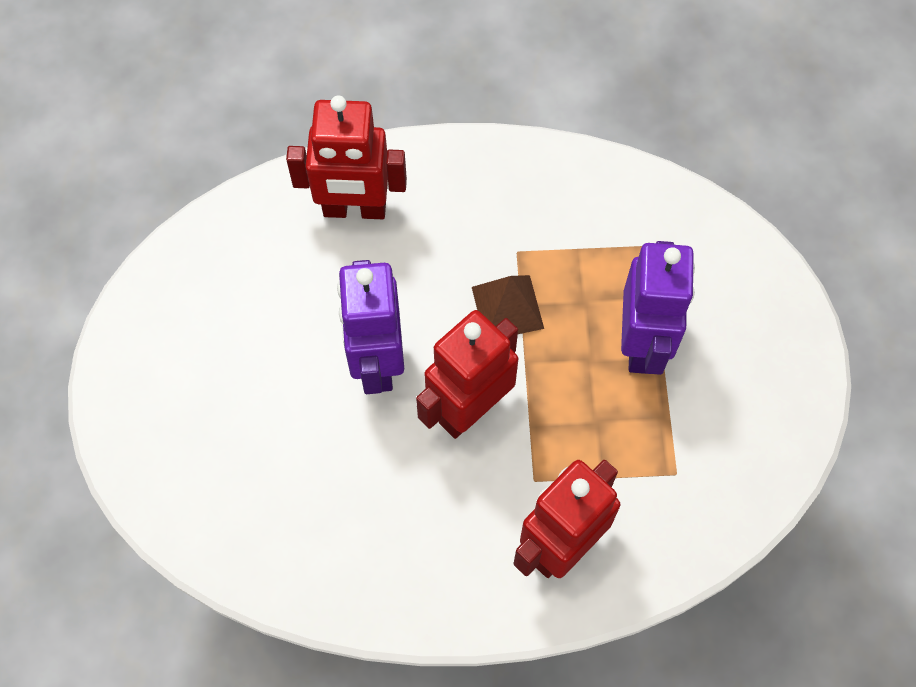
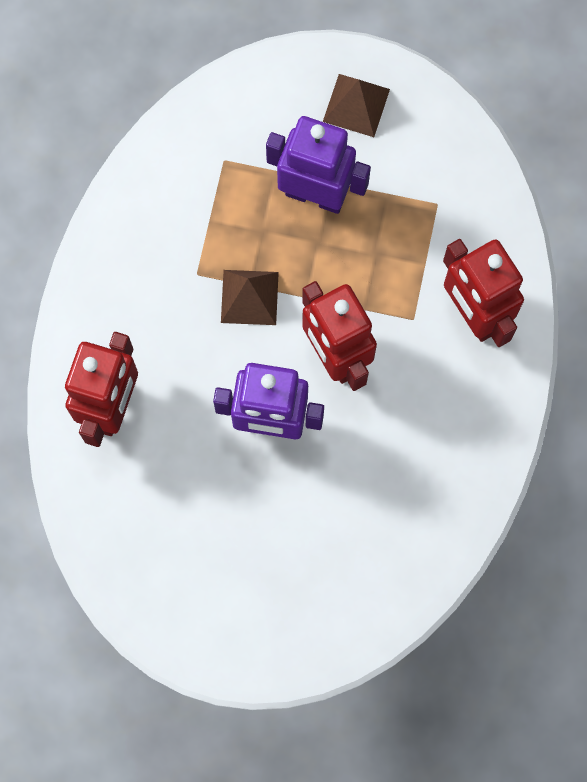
camera: 75 degrees left, 10 degrees up
none -> brown pyramid [323,74,390,137]

